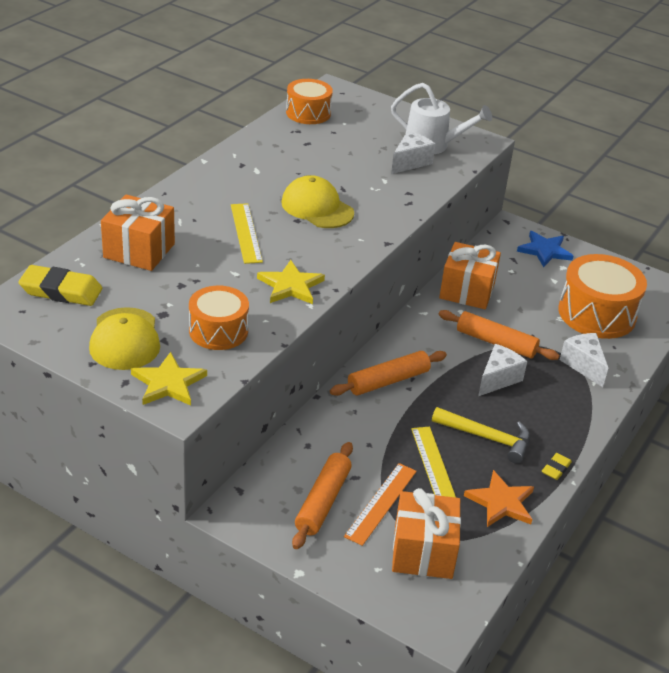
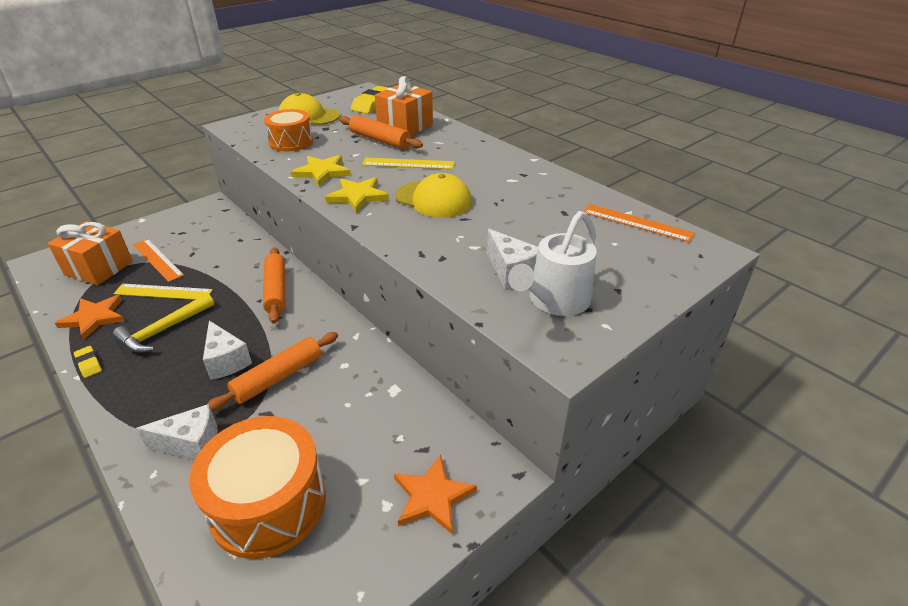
camera: 110 degrees right, 0 degrees up
yellow star [131,352,207,406] -> yellow star moved to [325,177,389,213]
yellow cap [281,175,354,228] -> yellow cap turned 60 degrees clockwise [395,173,472,218]
orange drum [286,79,333,124] -> orange ruler [583,204,695,242]
orange rolling pin [292,442,353,549] -> orange rolling pin moved to [340,115,423,149]
orange gift [439,242,501,309] -> none
blue star [517,231,573,267] -> orange star [394,455,477,535]

